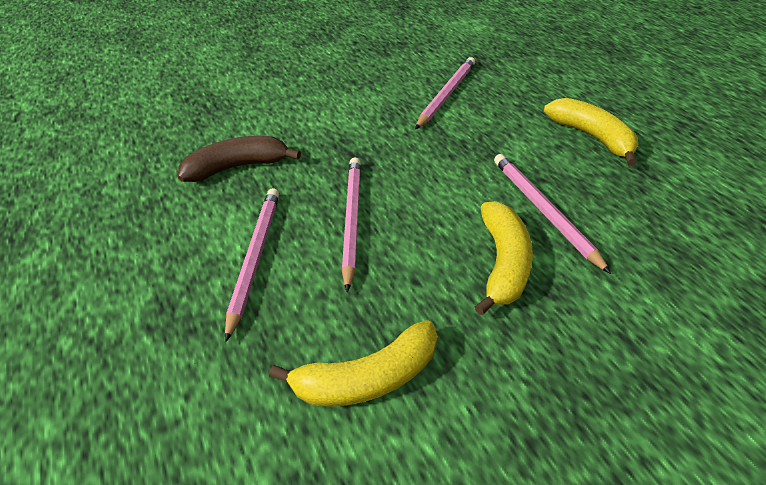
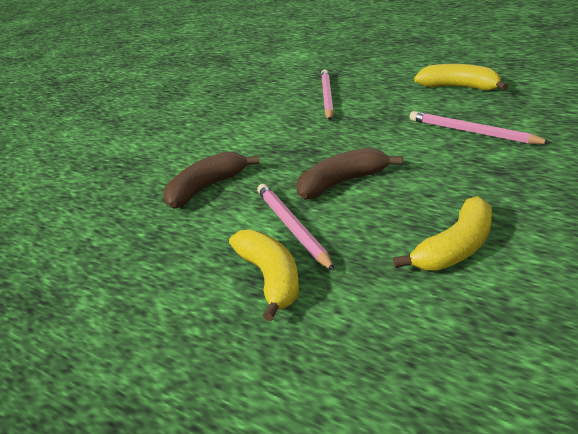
camera: 25 degrees left, 15 degrees down
pink pencil [342,158,361,292] -> brown banana [296,148,403,200]
yellow banana [475,201,533,315] -> yellow banana moved to [229,229,299,321]

